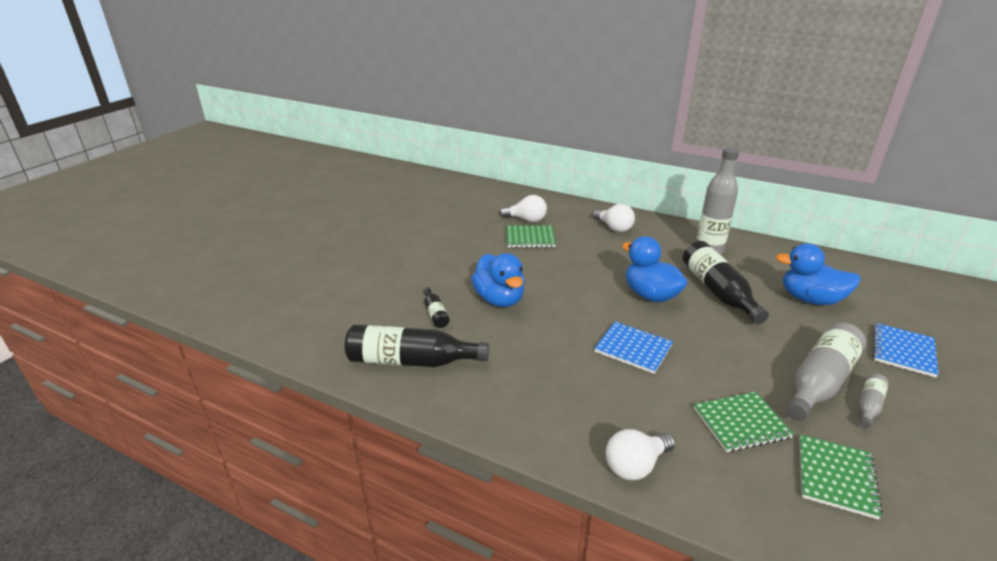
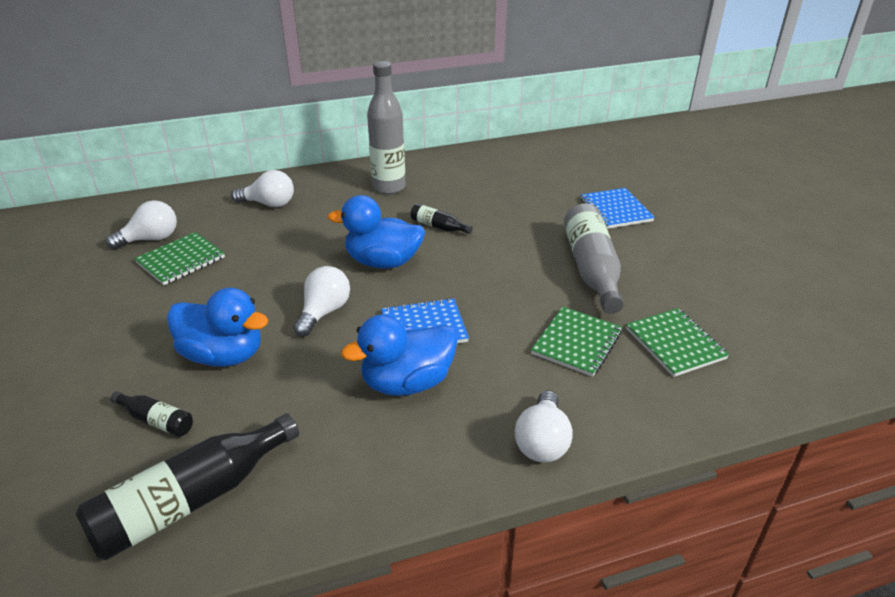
camera: 45 degrees left, 5 degrees up
black bottle [683,241,769,324] -> black bottle [410,203,473,234], size x0.48
blue duck [776,243,861,305] -> blue duck moved to [341,315,458,396]
grey bottle [859,374,888,428] -> none
none -> white light bulb [293,266,350,337]

